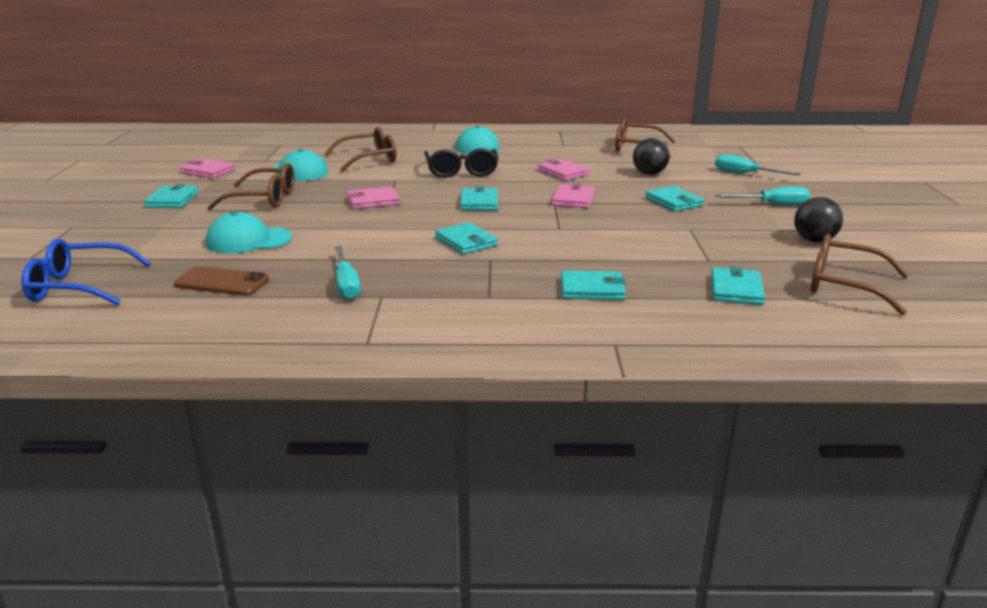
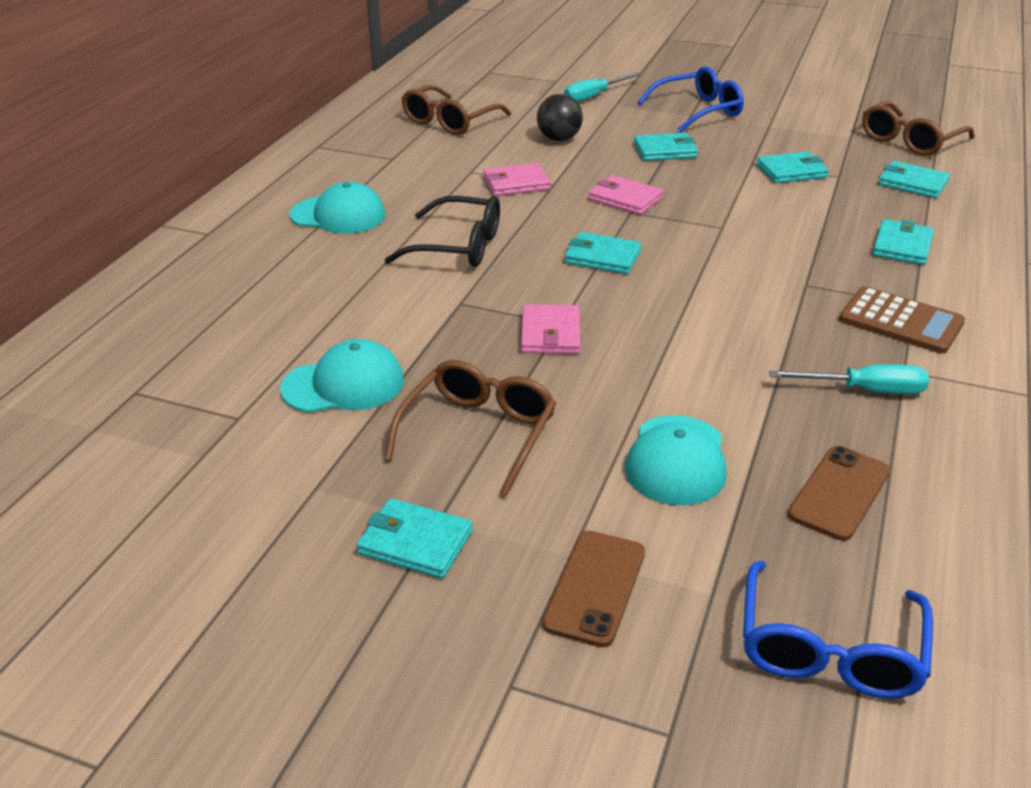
camera: 70 degrees left, 10 degrees up
pink wallet [180,158,235,178] -> none
brown glasses [324,127,396,172] -> none
turquoise wallet [435,222,498,254] -> turquoise wallet moved to [756,152,829,183]
turquoise screwdriver [715,187,810,205] -> blue glasses [638,66,744,133]
black ball [794,197,843,243] -> none
none -> brown phone [542,531,645,647]
none -> brown calculator [839,286,965,354]

